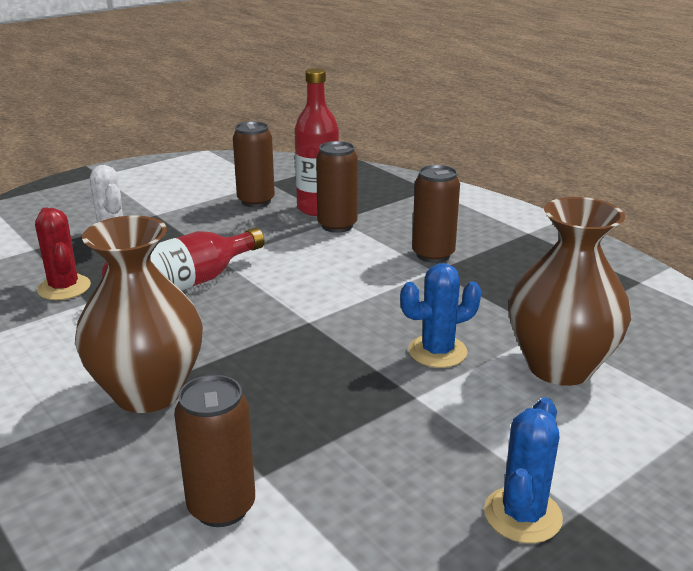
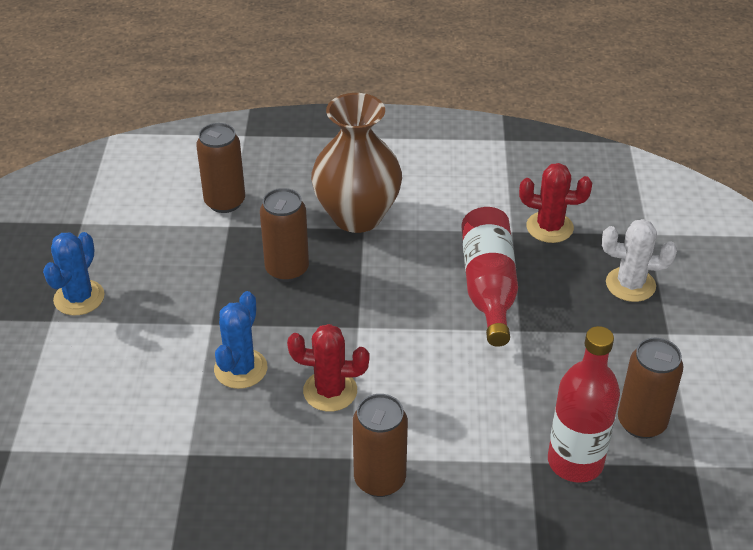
camera: 130 degrees right, 15 degrees up
brown can [316,141,358,233] -> brown can moved to [260,188,309,282]
blue cactus [484,397,563,543] -> blue cactus turned 45 degrees clockwise [43,232,105,315]
brown vase [509,197,631,386] -> none
none -> red cactus [287,324,370,412]

